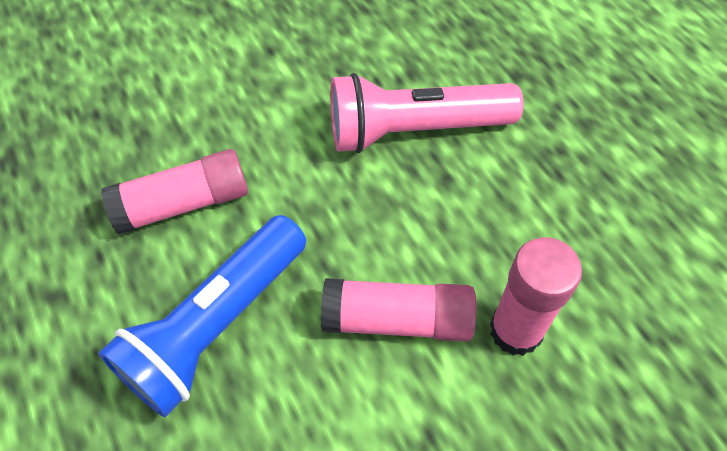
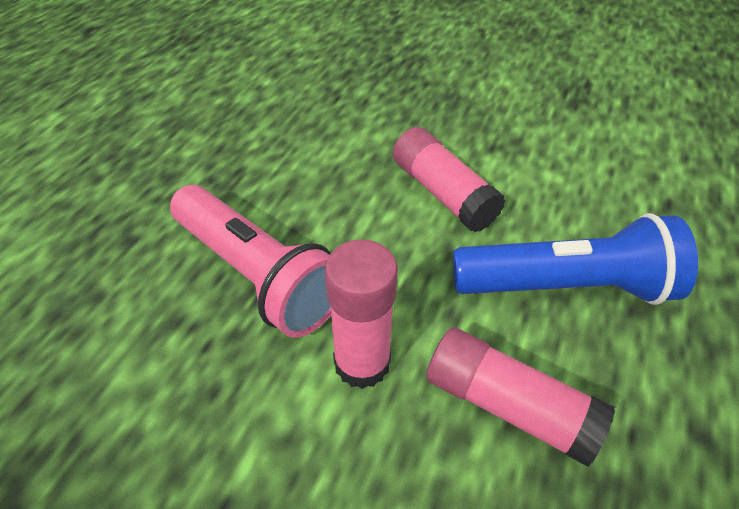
camera: 130 degrees left, 10 degrees down
pink glue stick [490,237,582,356] -> pink glue stick moved to [324,240,398,389]

